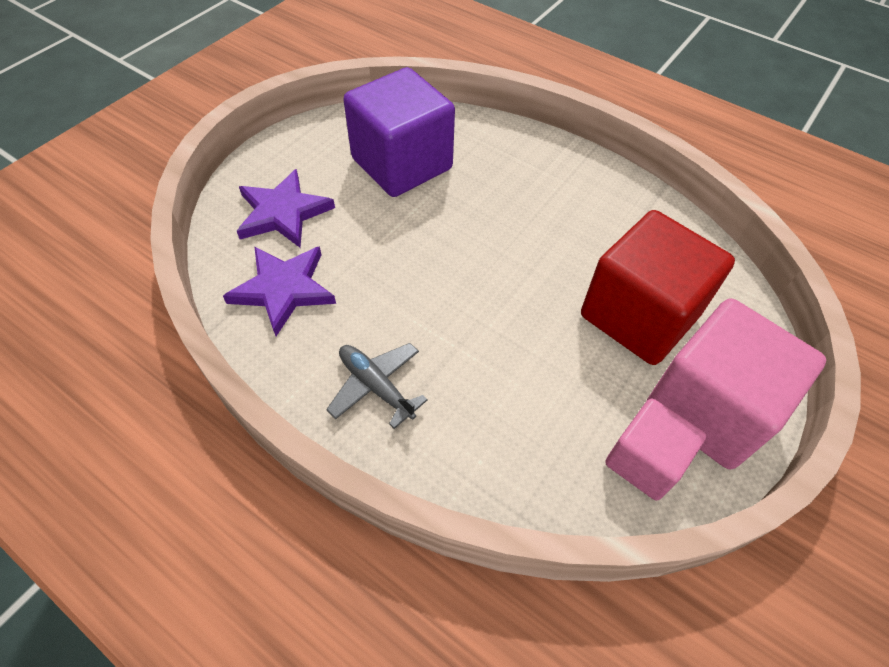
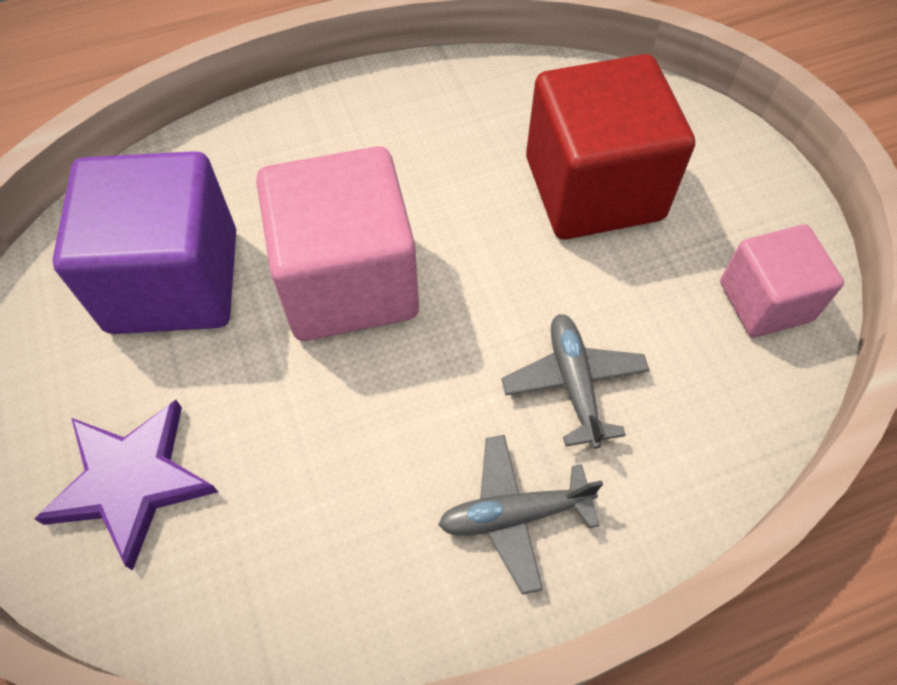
camera: 55 degrees left, 5 degrees up
purple star [223,246,336,336] -> none
pink cube [647,298,826,469] -> pink cube moved to [256,146,419,341]
none -> grey plane [501,314,650,449]

